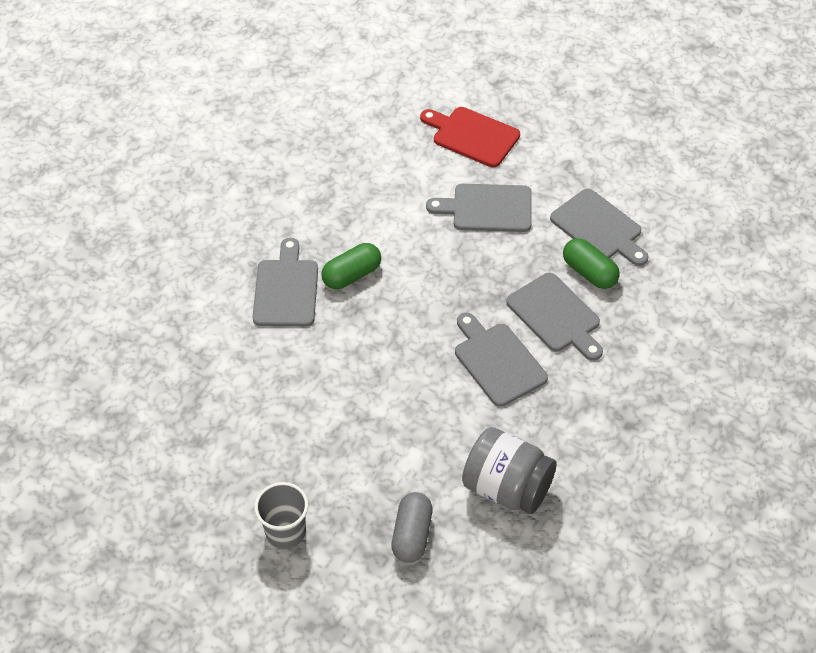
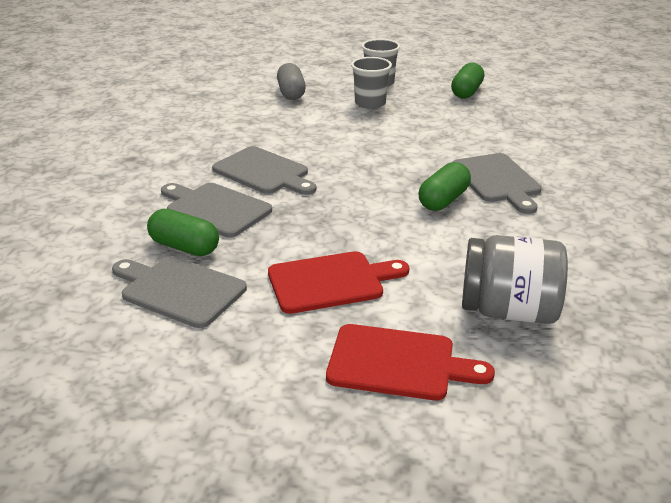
camera: 160 degrees right, 20 degrees down
grey cutting board [426,184,532,232] -> red cutting board [268,251,409,314]
grey jar [462,427,557,514] -> grey jar moved to [462,235,568,324]
none -> grey cup [351,57,392,109]
none -> green capsule [451,63,484,99]

